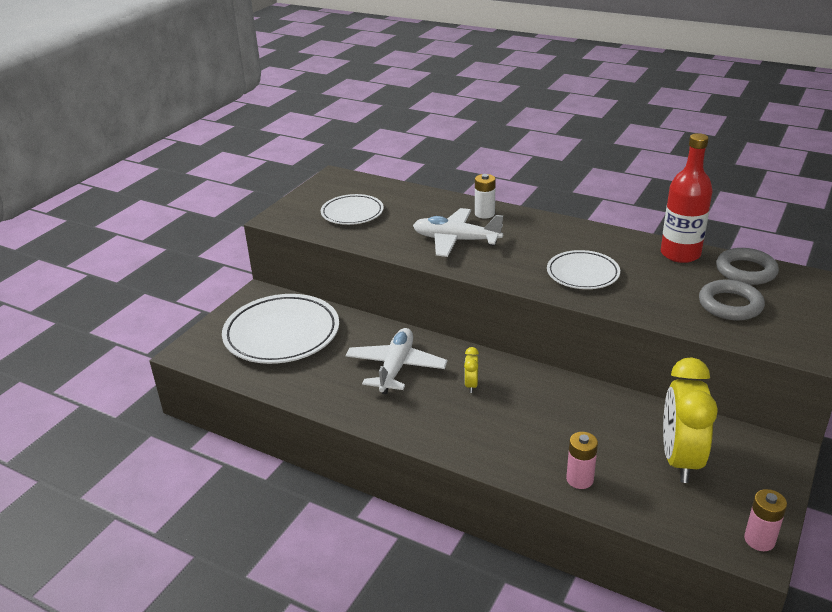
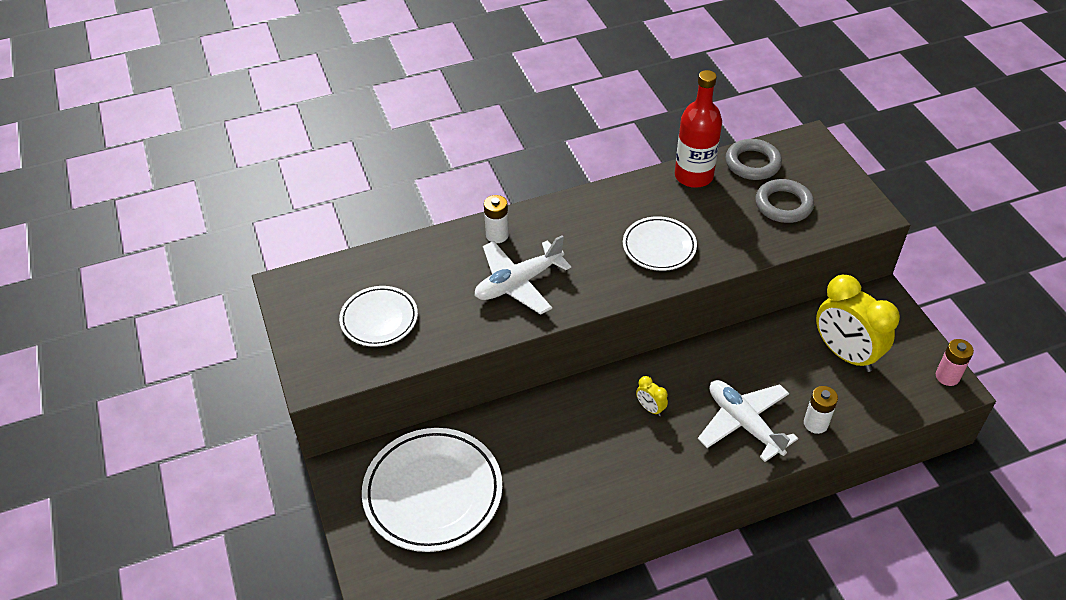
camera: 50 degrees left, 15 degrees up
white plane [345,328,447,394] -> white plane moved to [698,380,798,462]
pink battery [566,432,598,489] -> white battery [804,386,838,434]

